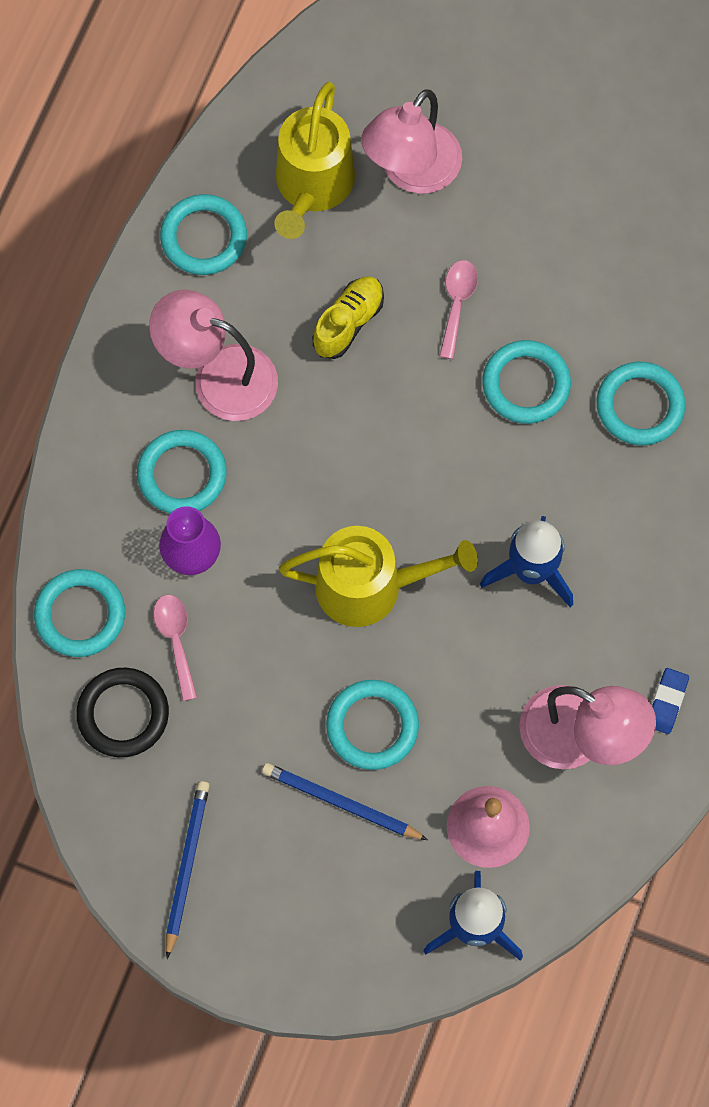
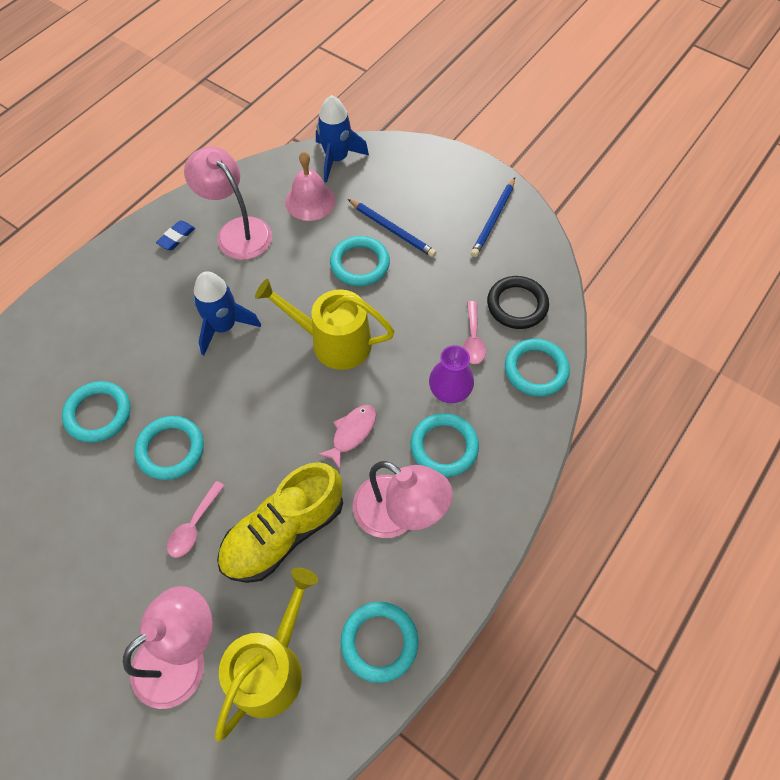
camera: 165 degrees left, 10 degrees down
yellow shoe [313,276,384,359] -> yellow shoe [217,462,343,583], size x1.73
none -> pink fish [318,405,376,469]

